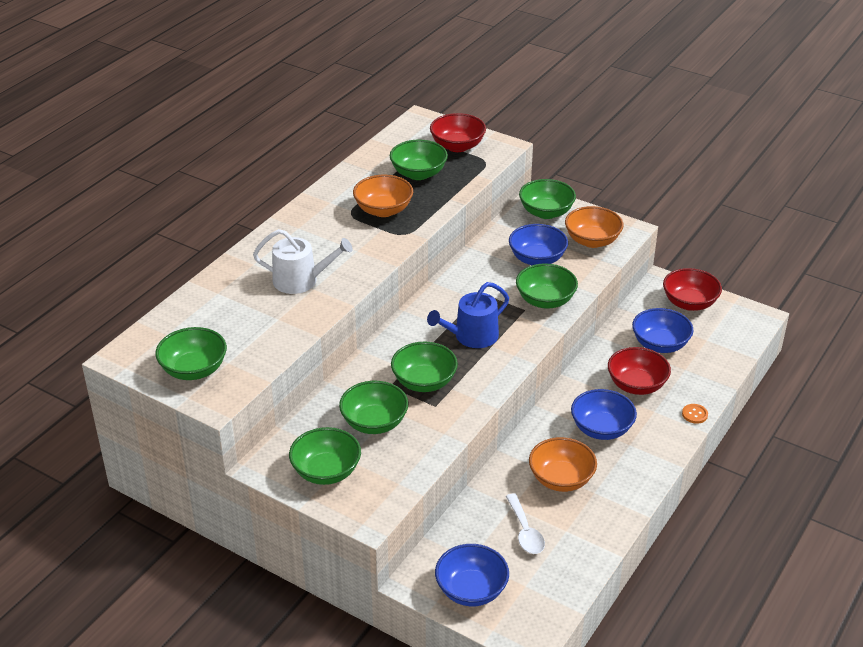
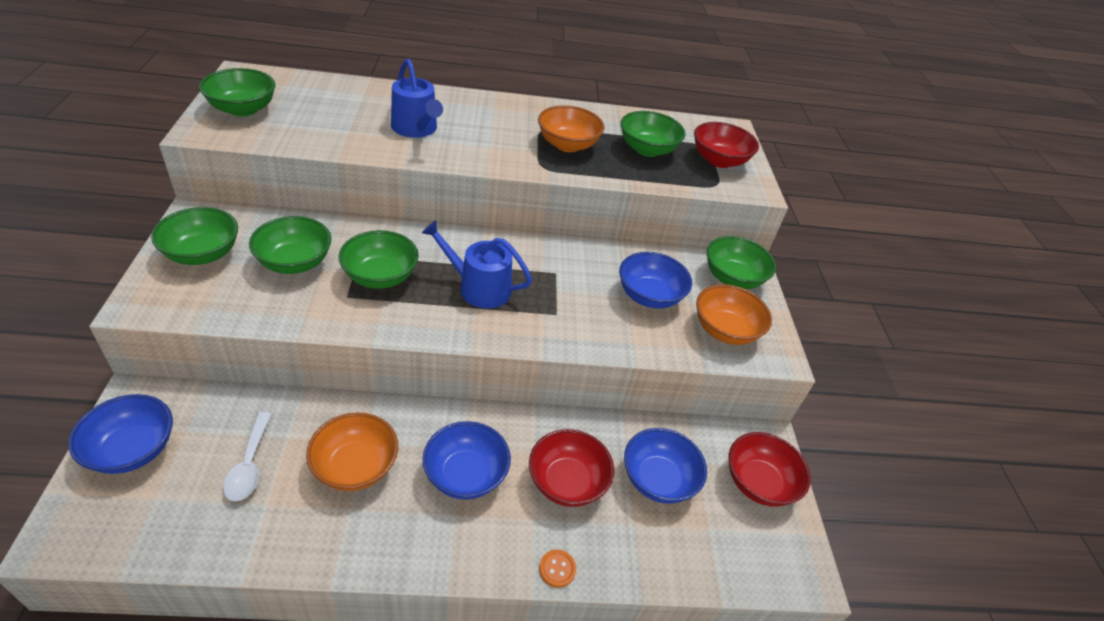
camera: 50 degrees right, 5 degrees up
white watering can [253,229,353,294] -> blue watering can [391,59,443,138]
white spoon [506,494,545,554] -> white spoon turned 45 degrees counterclockwise [223,412,271,501]
green bowl [516,263,578,309] -> none

